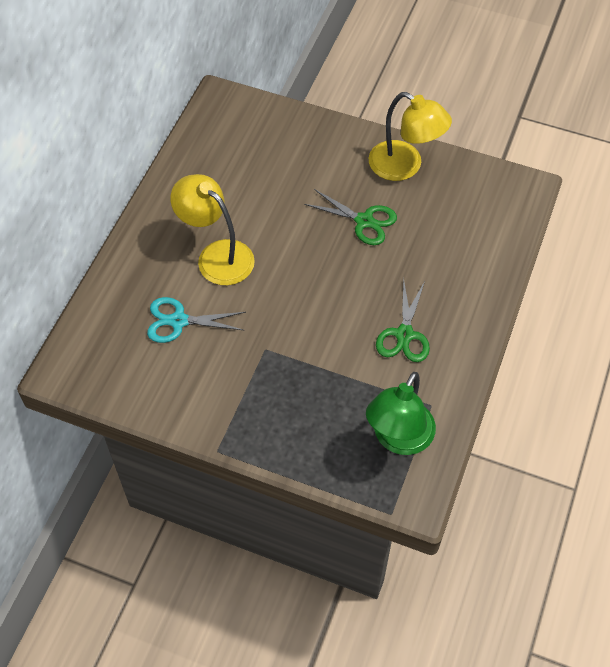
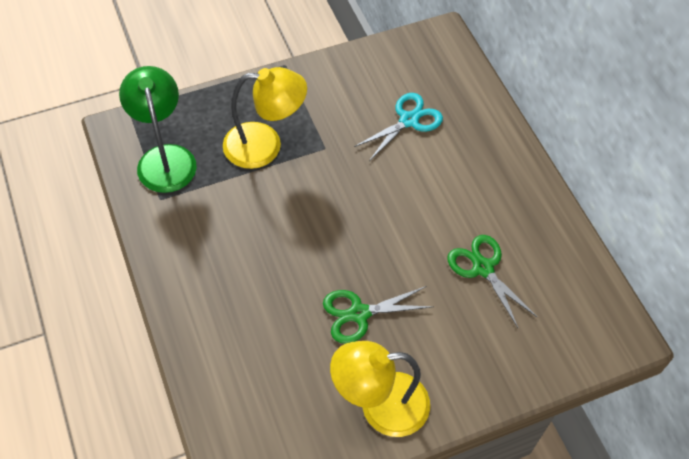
camera: 135 degrees right, 0 degrees up
yellow lamp [170,174,255,285] -> yellow lamp moved to [223,67,307,169]
green scissors [376,278,430,362] -> green scissors moved to [447,235,537,328]

